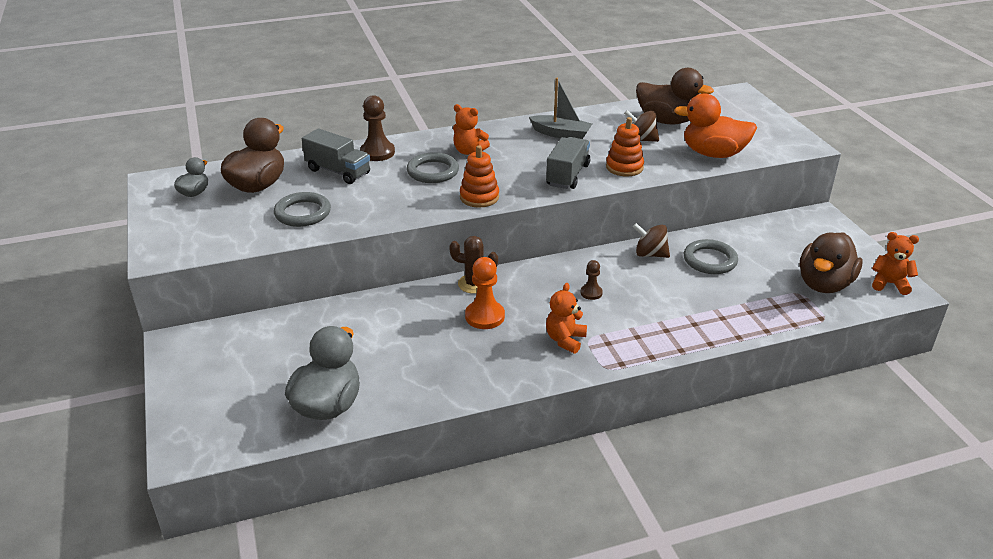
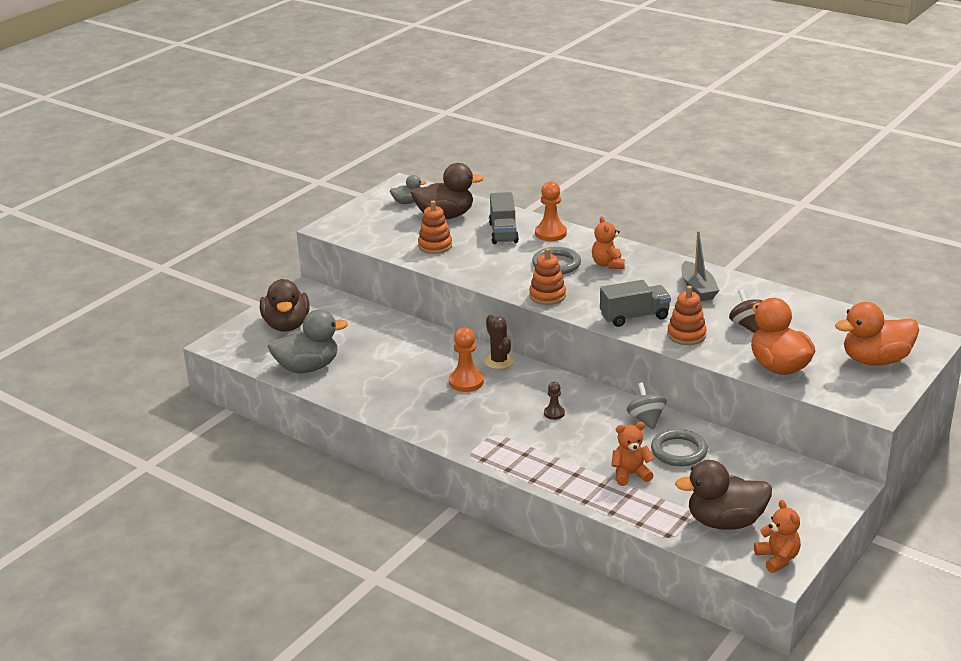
camera: 55 degrees right, 5 degrees down
grey ring [274,192,331,227] -> orange stacking toy [418,201,452,254]
brown pawn [360,95,395,161] -> orange pawn [535,181,567,241]
orange teddy bear [546,283,587,354] -> orange teddy bear moved to [611,422,654,486]
brown spinning top [633,223,670,258] -> grey spinning top [627,383,667,430]
brown duck [636,68,714,125] -> brown duck moved to [260,279,309,331]
none -> orange duck [835,302,919,366]

